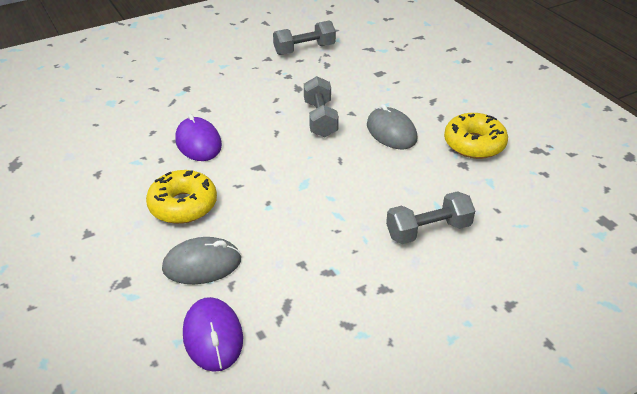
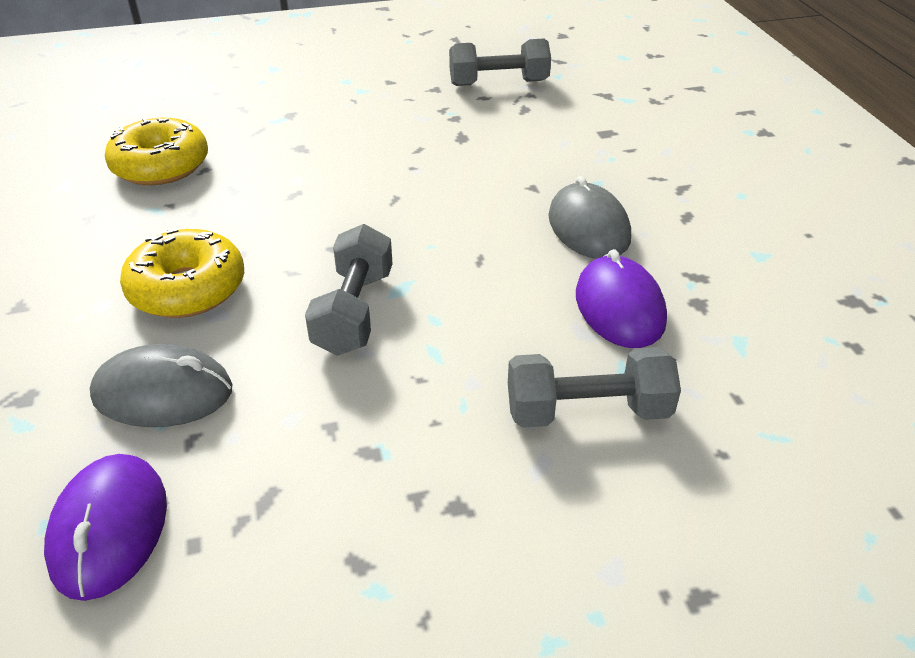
camera: 15 degrees right, 0 degrees up
purple mouse [175,114,222,161] -> purple mouse moved to [576,249,667,348]
grey dumbbell [304,76,339,137] -> grey dumbbell moved to [305,224,393,356]
yellow donut [444,113,508,159] -> yellow donut moved to [105,118,208,185]

